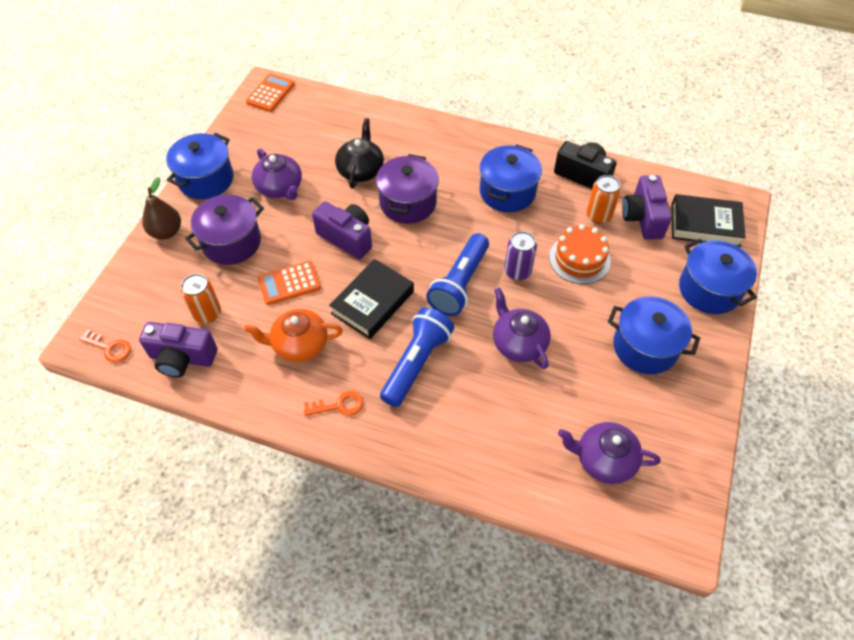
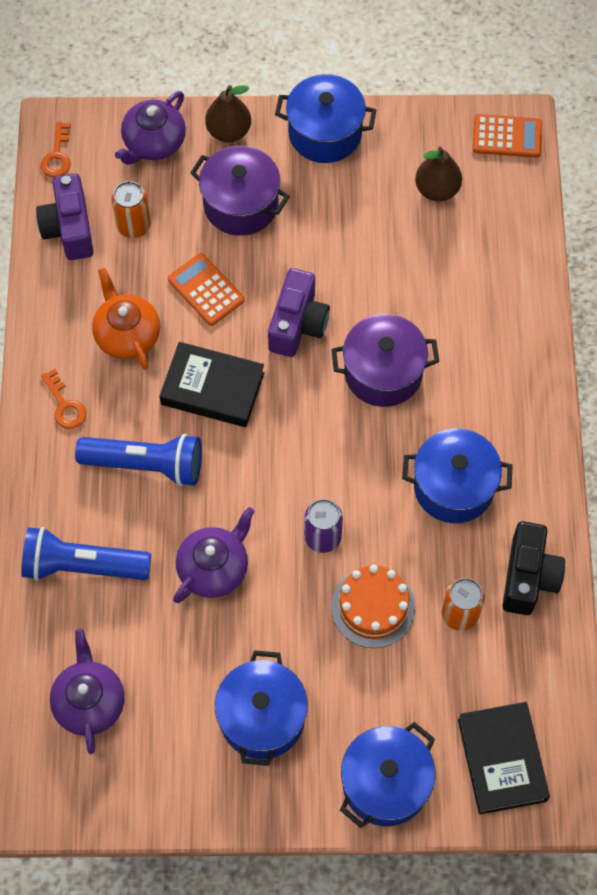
camera: 70 degrees right, 10 degrees up
purple teapot [252,148,302,200] -> purple teapot moved to [115,91,186,165]
black teapot [335,118,384,189] -> none
blue flashlight [426,233,489,316] -> blue flashlight moved to [21,527,151,581]
purple camera [622,175,672,240] -> none
none -> brown pear [415,147,462,201]

